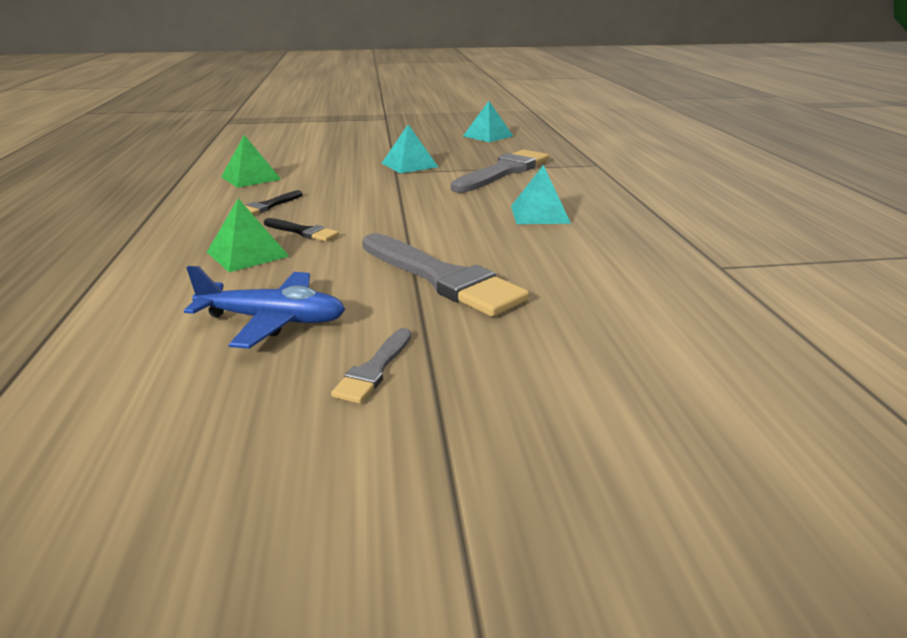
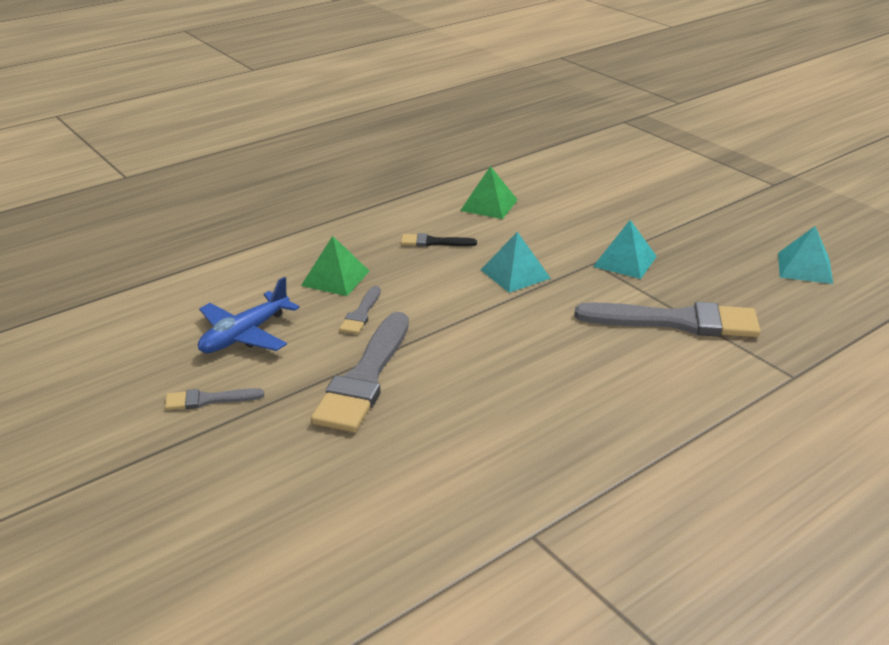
camera: 60 degrees right, 5 degrees up
blue plane [184,266,345,349] -> blue plane turned 60 degrees clockwise [198,277,300,353]
black brush [264,218,339,242] -> none
turquoise pyramid [511,165,571,224] -> turquoise pyramid moved to [481,232,551,293]
none -> grey brush [339,286,381,334]

